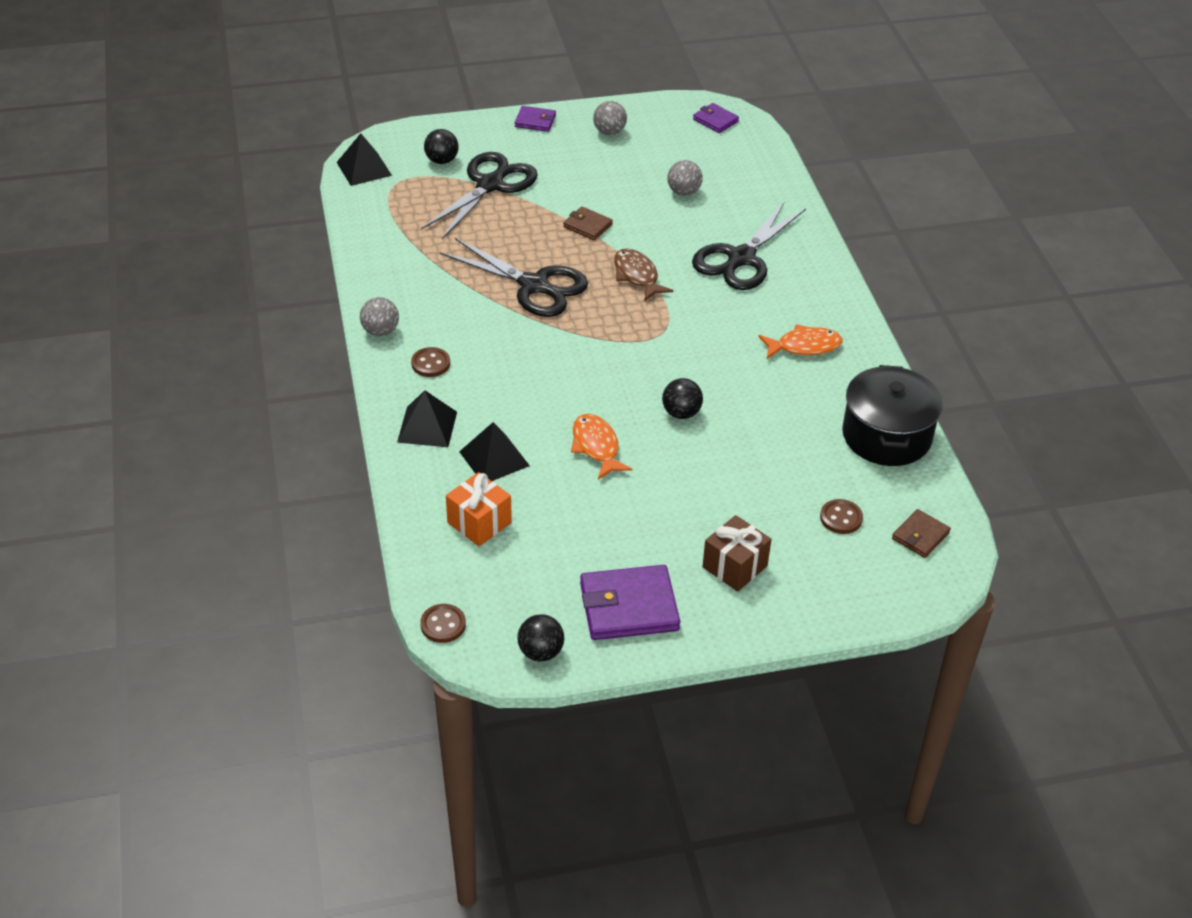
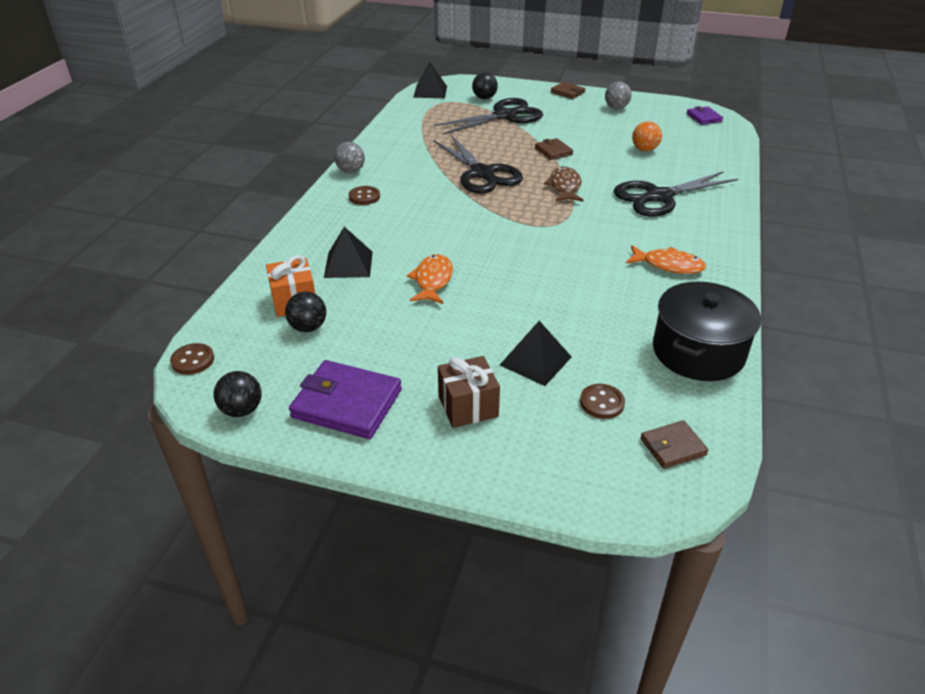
camera: 30 degrees right, 5 degrees down
black pyramid [397,390,457,447] -> black pyramid moved to [500,321,572,386]
purple wallet [515,106,556,132] -> brown wallet [551,82,586,99]
black ball [662,378,703,419] -> black ball moved to [285,292,326,332]
grey ball [667,160,703,196] -> orange ball [632,121,662,151]

